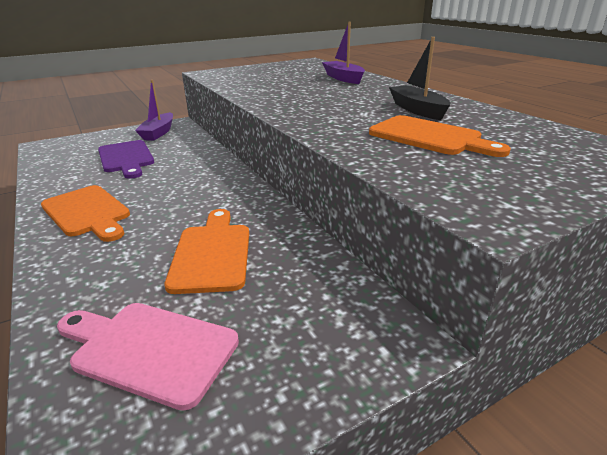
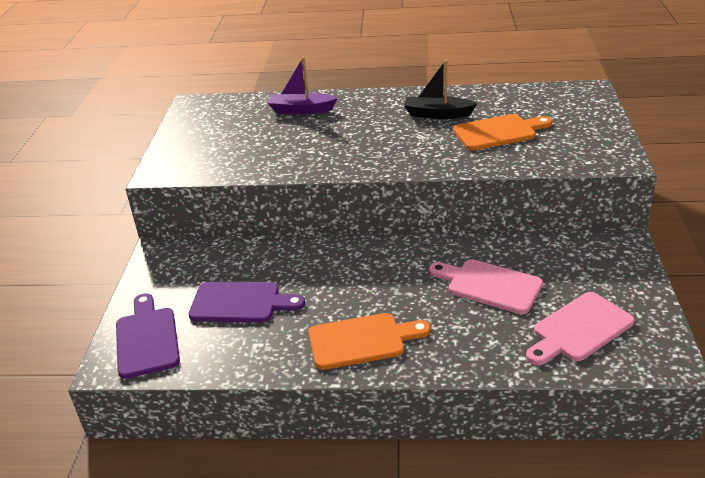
camera: 55 degrees left, 5 degrees up
purple boat [135,80,173,141] -> none
orange cutting board [164,209,249,294] -> pink cutting board [429,259,543,314]
none -> purple cutting board [116,293,180,379]

